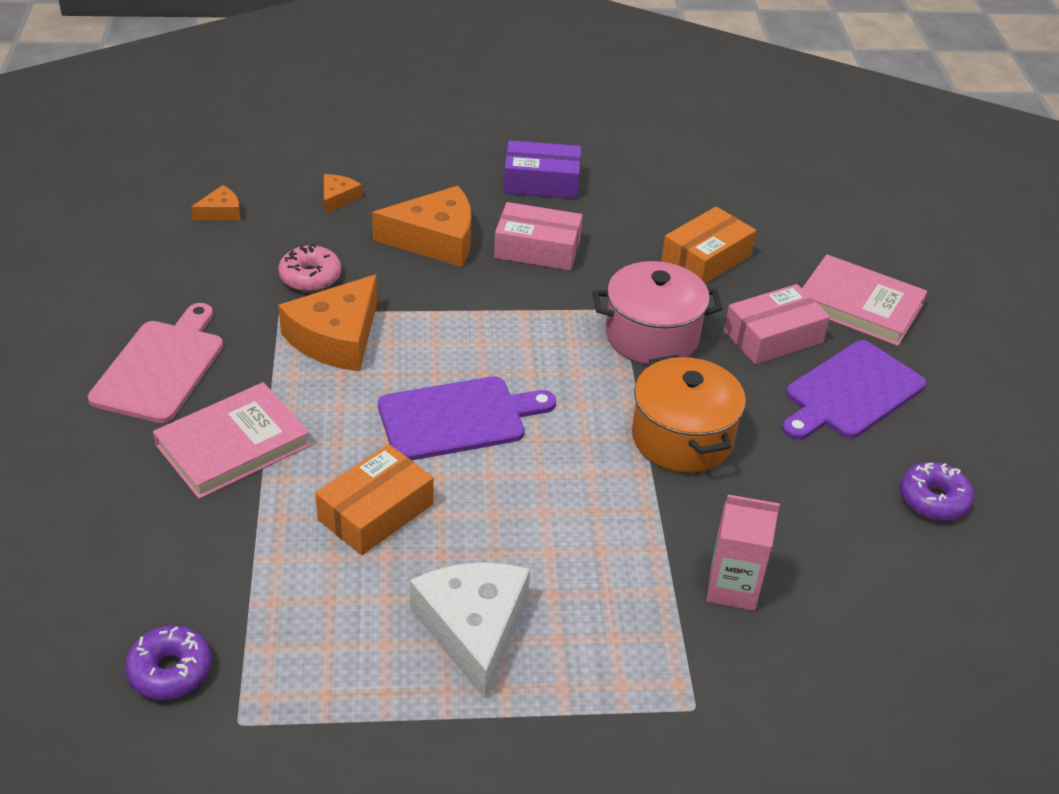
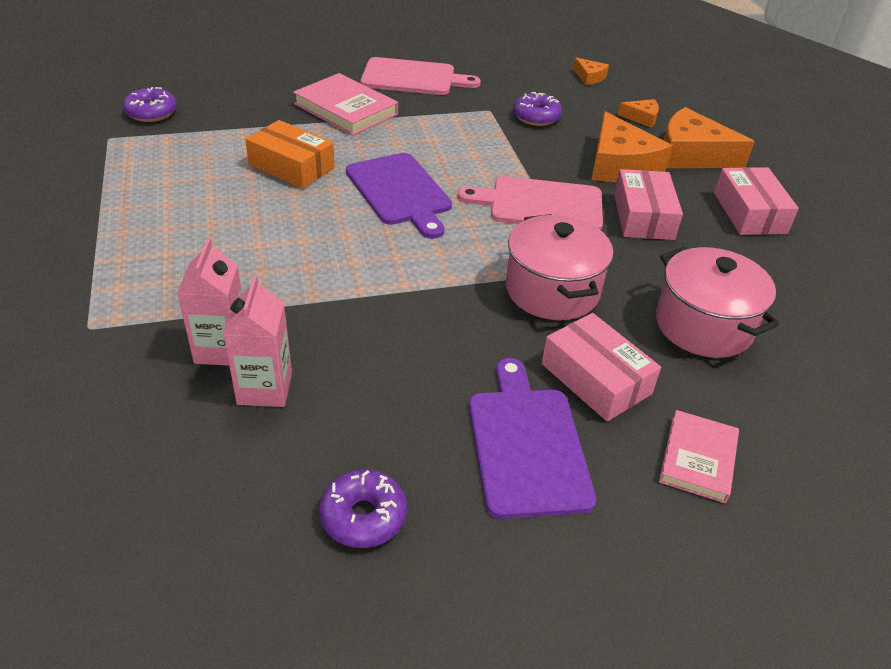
camera: 80 degrees right, 0 degrees up
pink donut [278,244,341,292] -> purple donut [513,92,562,126]
orange cheese [278,274,377,371] -> orange cheese moved to [664,107,755,168]
white cheese [410,562,530,699] -> none
purple box [503,140,581,199] -> pink box [714,167,799,235]
orange pot [632,354,746,473] -> none
orange box [661,206,756,284] -> pink pot [656,247,779,358]
purple cutting board [782,340,926,440] -> purple cutting board turned 45 degrees clockwise [469,358,596,519]
pink book [802,254,928,346] -> pink book [659,410,739,503], size x0.64
none -> pink carton [223,275,292,407]
none -> pink cutting board [458,176,603,230]

